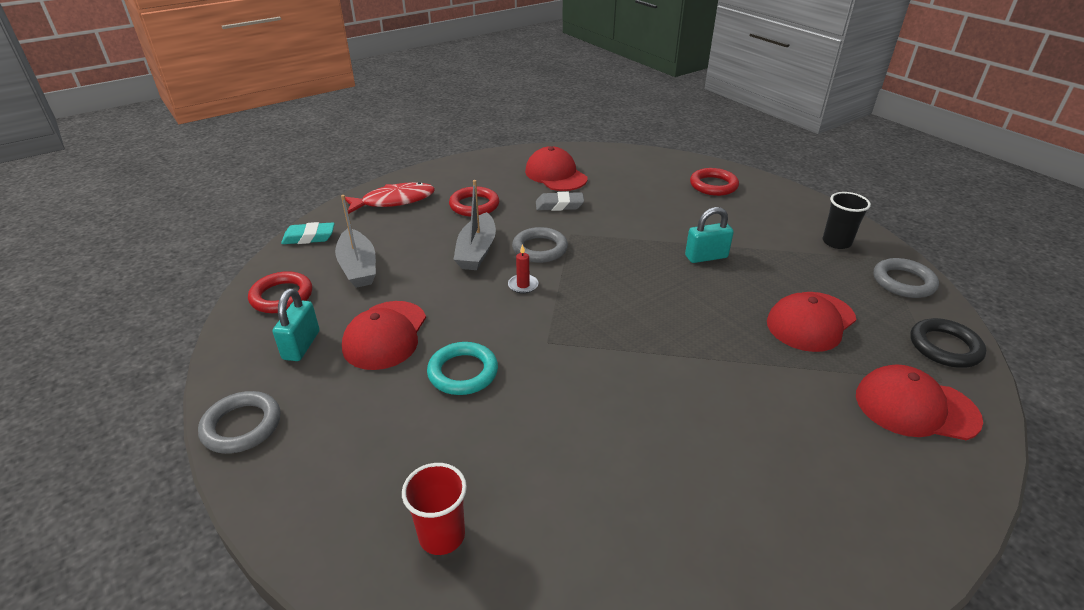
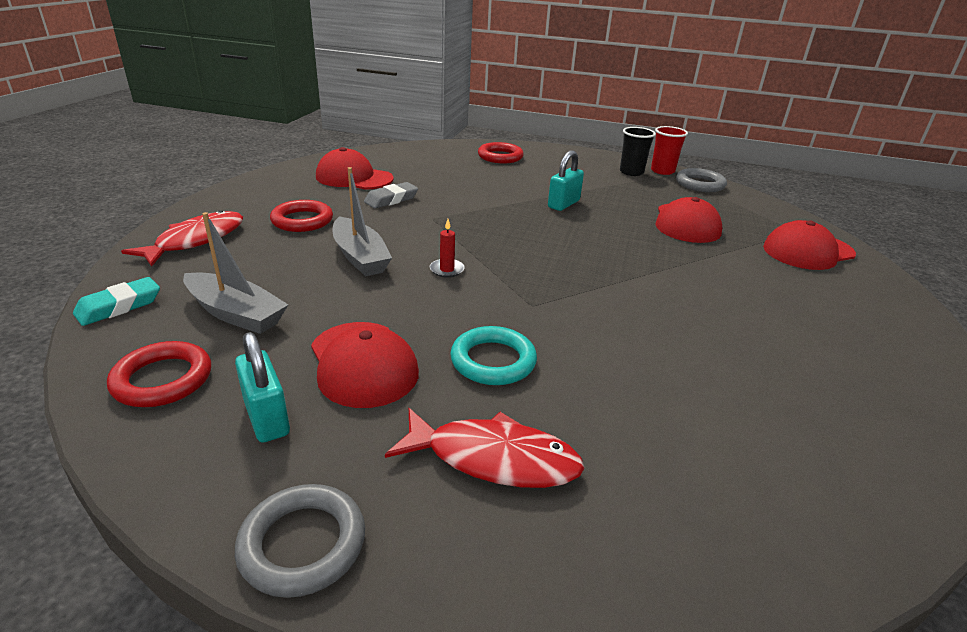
camera: 40 degrees left, 5 degrees down
red cup [402,463,467,555] -> red cup moved to [651,126,688,175]
grey ring [512,227,568,263] -> none
black ring [910,318,986,368] -> none
none -> red fish [385,408,585,488]

